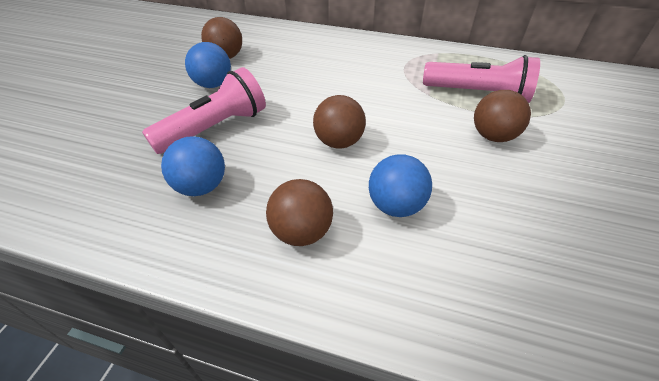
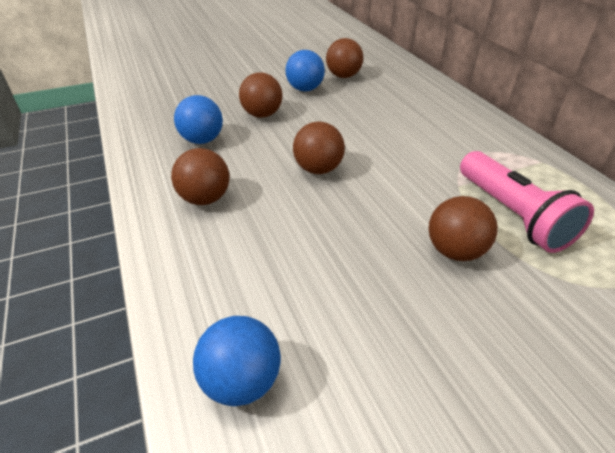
camera: 50 degrees right, 5 degrees down
pink flashlight [142,67,266,154] -> brown ball [239,72,283,118]
blue ball [369,154,432,217] -> blue ball moved to [193,316,281,406]

